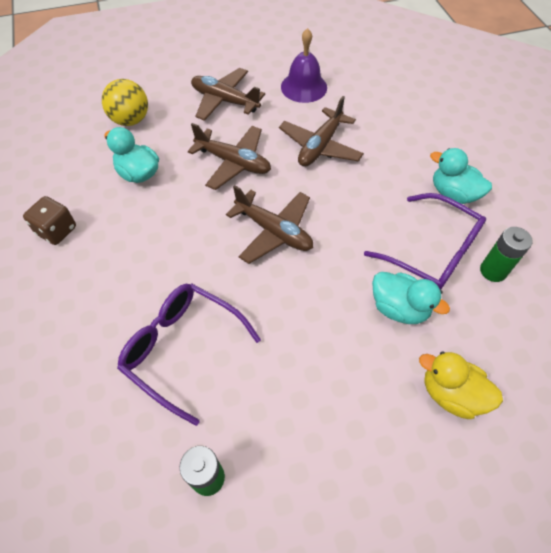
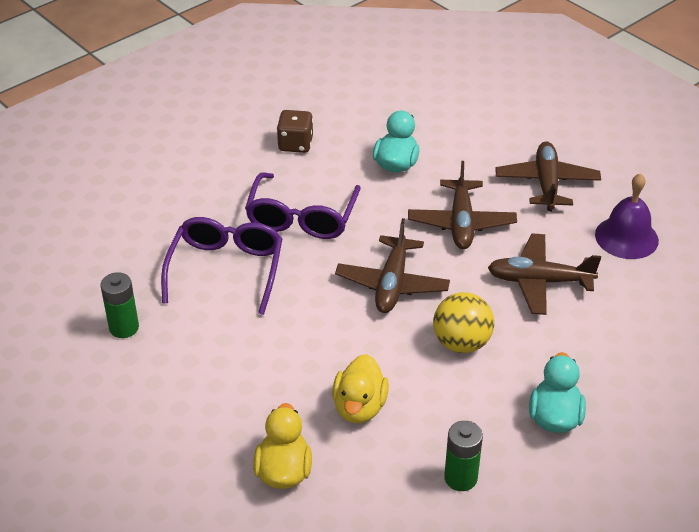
camera: 65 degrees right, 15 degrees down
yellow ball [102,79,148,126] -> yellow ball moved to [433,292,494,353]
purple glasses [364,193,486,290] -> purple glasses moved to [245,172,361,239]
turquoise duck [372,272,450,324] -> yellow duck [332,354,389,423]

